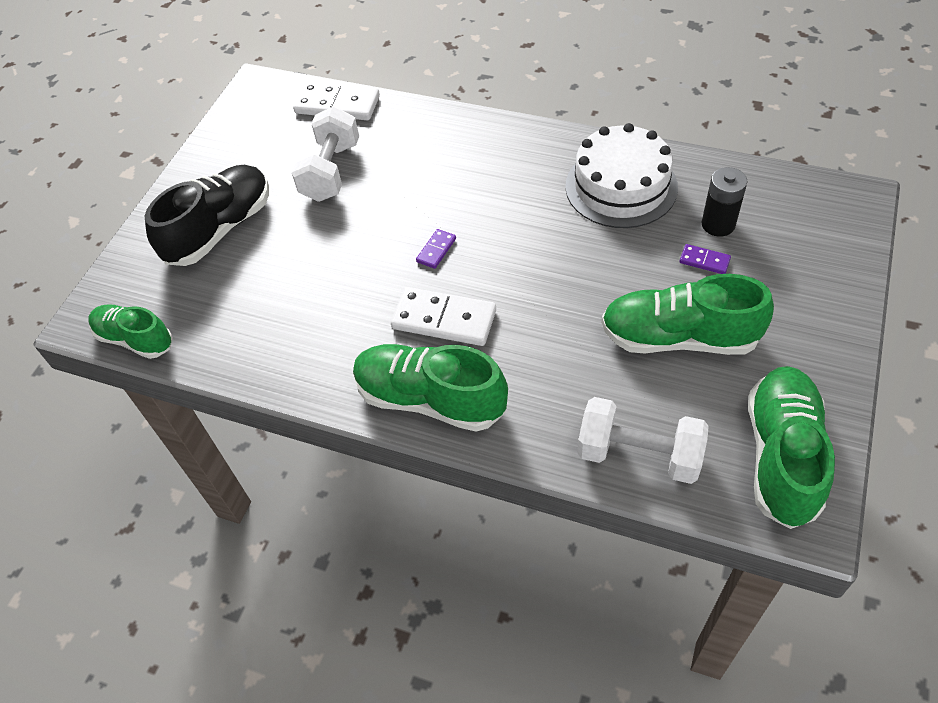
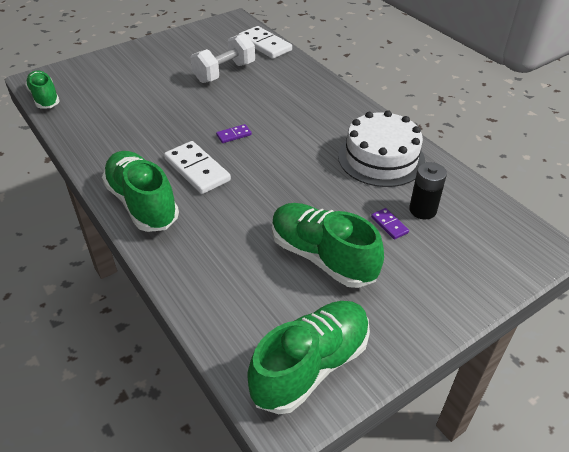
camera: 30 degrees right, 10 degrees down
black shoe [145,165,269,266] -> none
white dumbbell [577,397,709,484] -> none

